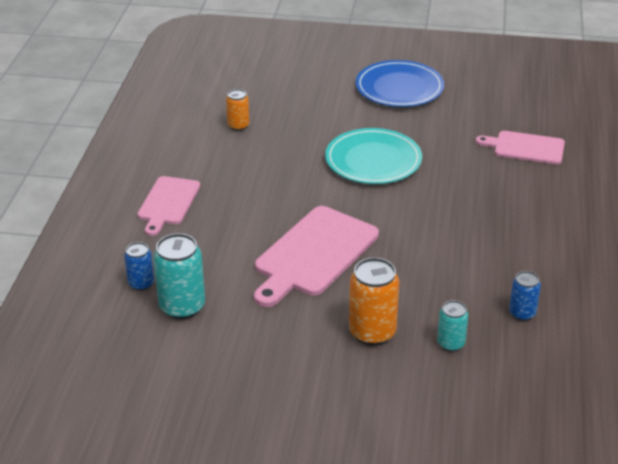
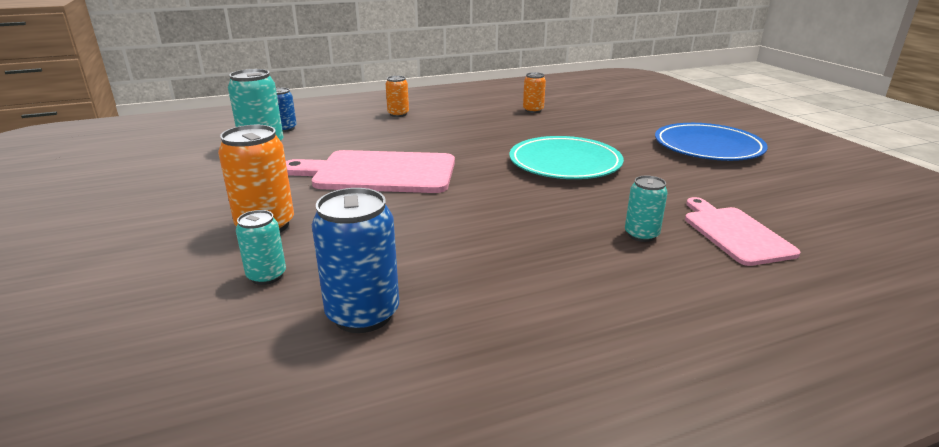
camera: 60 degrees right, 10 degrees down
pink cutting board [138,176,200,236] -> orange can [386,76,409,117]
blue can [509,271,541,321] -> blue can [312,188,399,333], size x1.71
none -> turquoise can [625,176,668,242]

